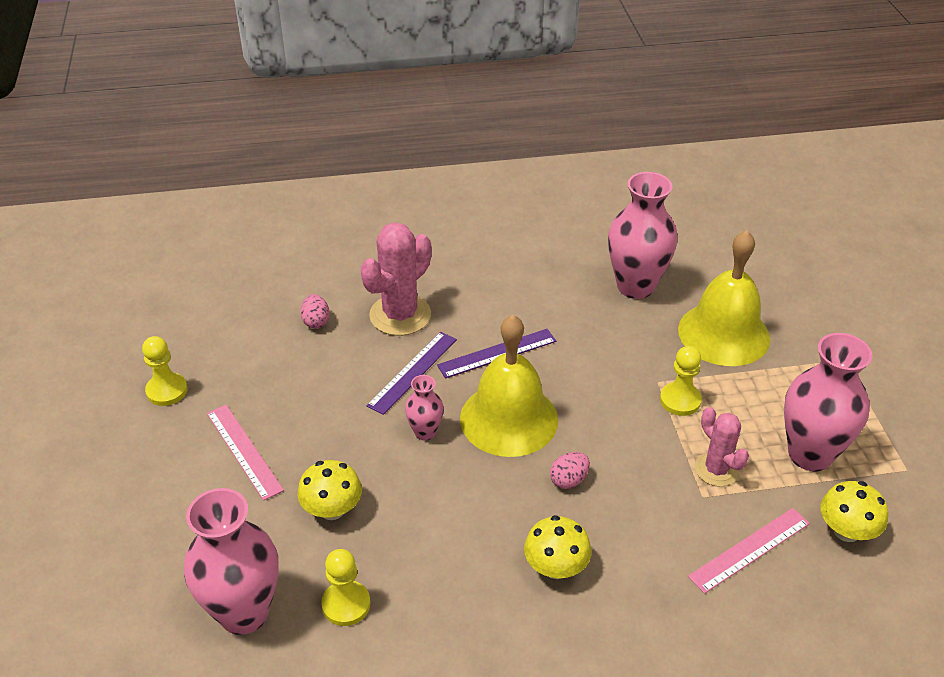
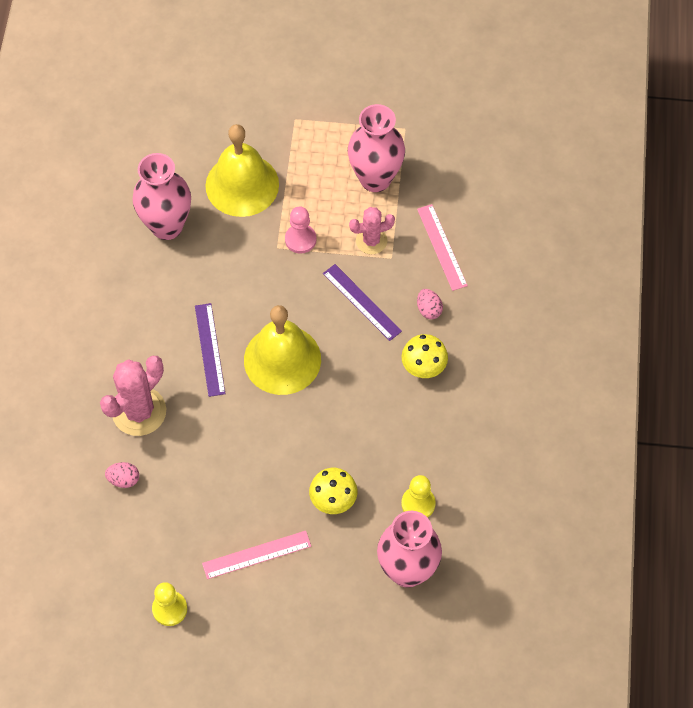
camera: 75 degrees left, 20 degrees up
pink cactus [360,222,432,336] -> pink cactus turned 75 degrees clockwise [100,356,166,436]
purple ruler [367,332,457,415] -> purple ruler moved to [323,264,402,341]
pink vase [405,375,444,441] -> none
pink egg [550,452,590,489] -> pink egg moved to [417,289,443,319]
yellow pawn [660,346,702,416] -> pink pawn [285,206,317,254]
yellow mushroom [820,481,888,542] -> none

